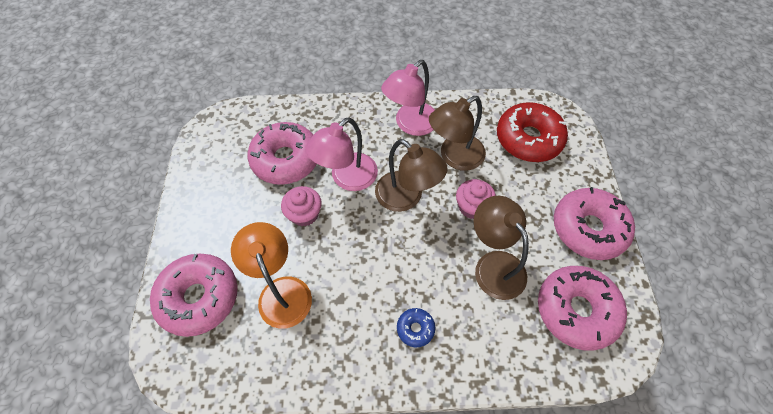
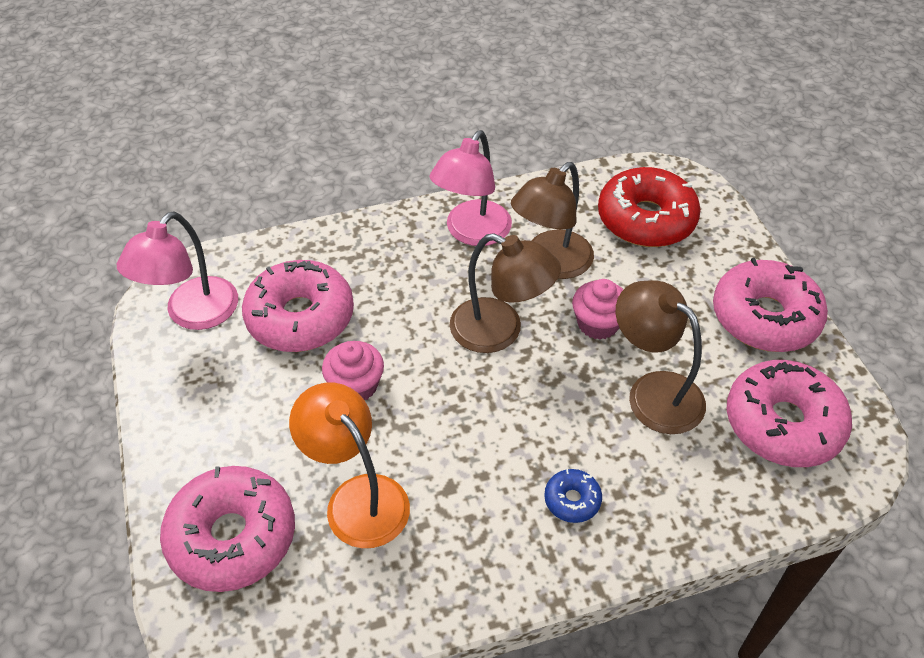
camera: 15 degrees left, 10 degrees down
pink lamp [305,117,378,191] -> pink lamp moved to [117,212,238,330]

